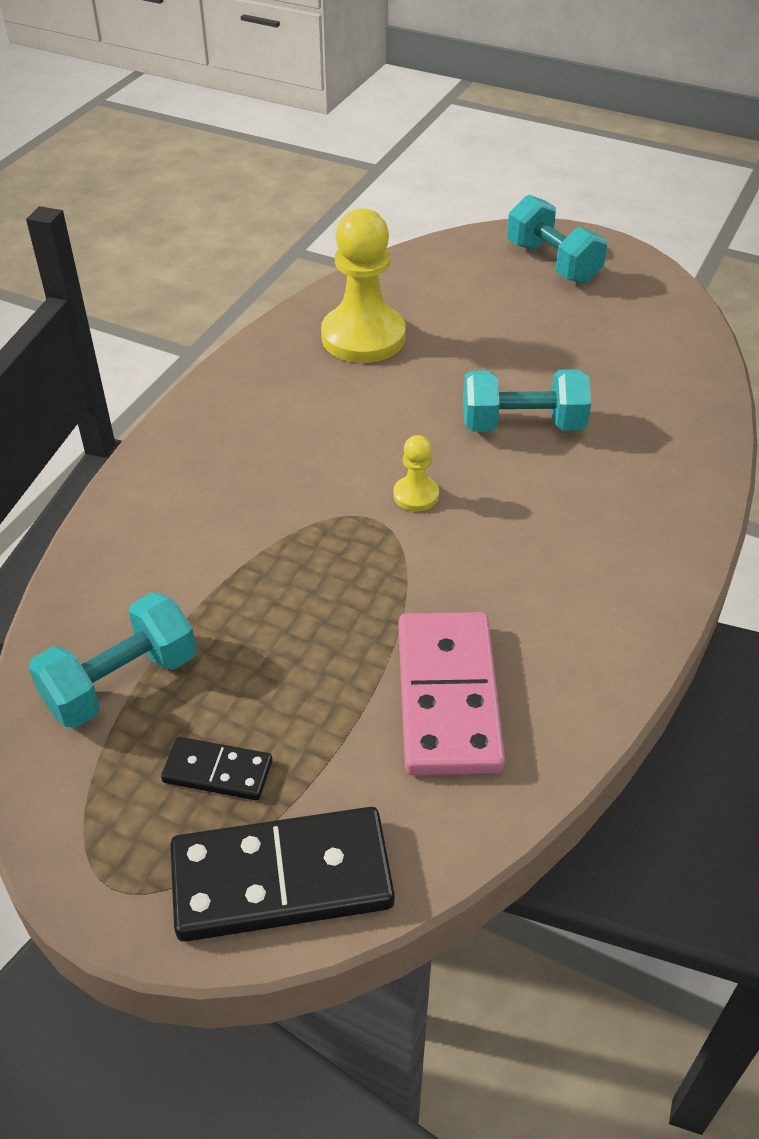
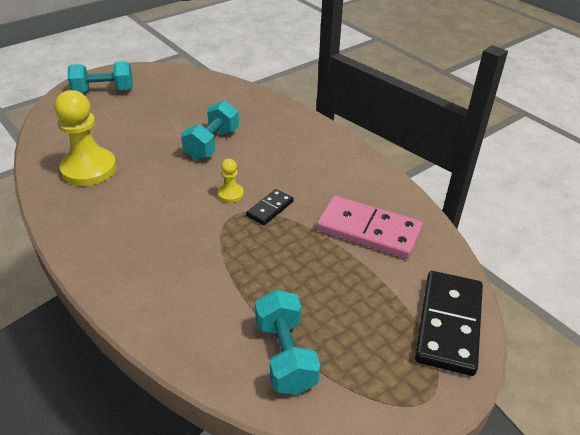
camera: 65 degrees left, 5 degrees down
black domino [161,737,272,800] -> black domino moved to [246,189,294,225]

